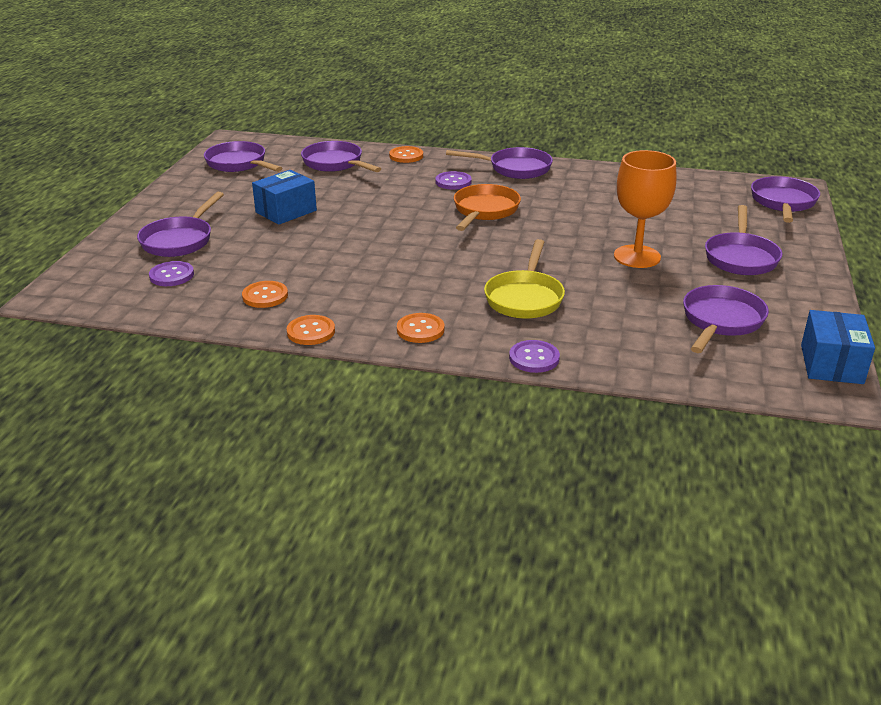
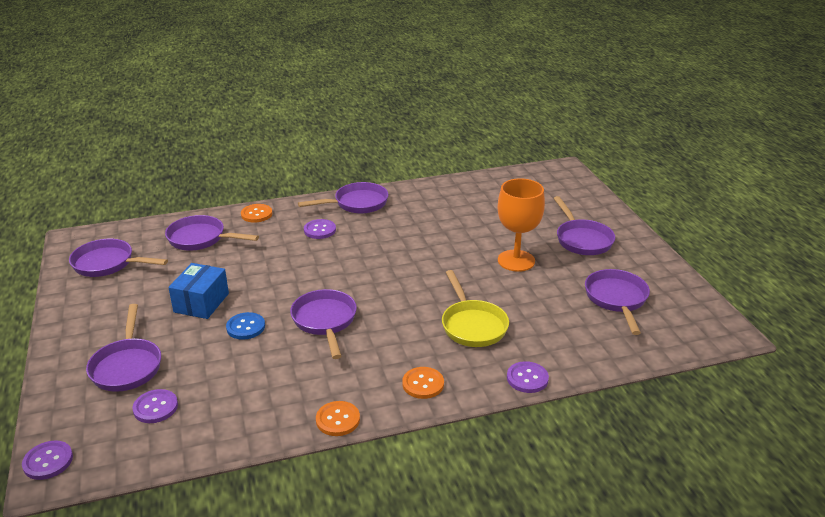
camera: 30 degrees left, 0 degrees up
orange button [242,281,288,308] -> none
orange pan [454,184,521,231] -> none
purple pan [751,176,820,223] -> purple pan moved to [290,289,357,359]
blue box [801,310,875,384] -> none
none -> purple button [22,441,73,480]
none -> blue button [226,312,265,340]

